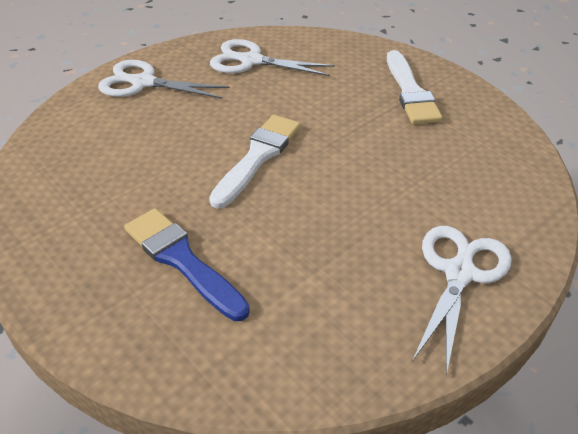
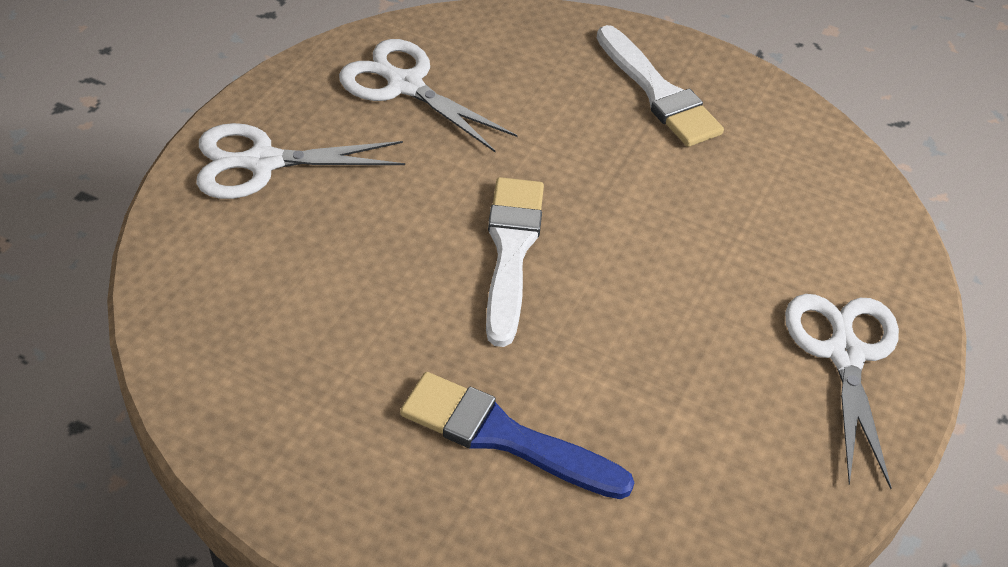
camera: 25 degrees left, 5 degrees up
white scissors [210,39,335,76] -> white scissors turned 45 degrees clockwise [339,39,518,152]

